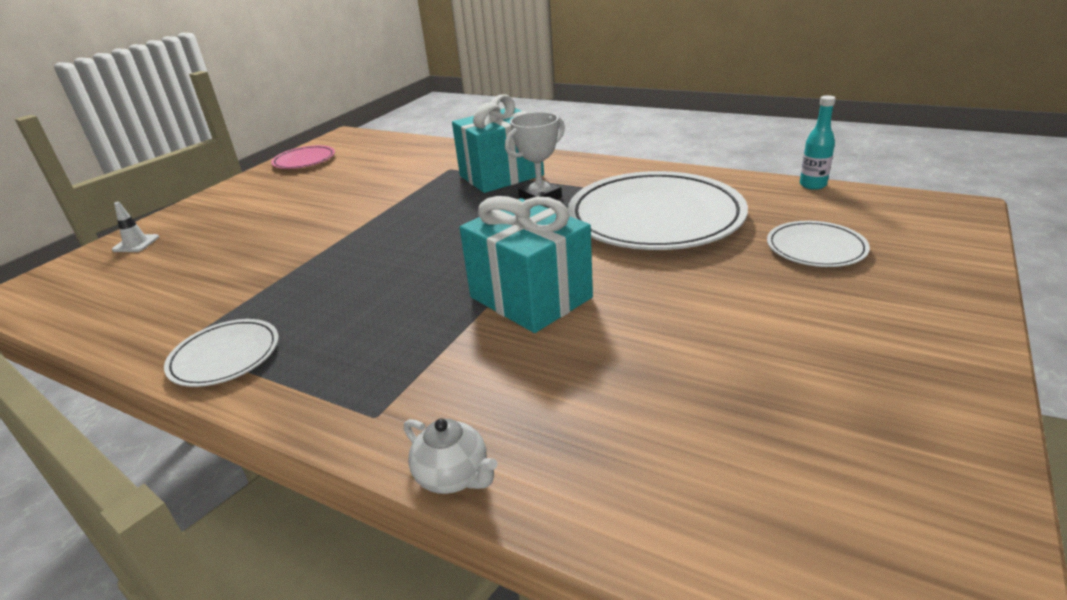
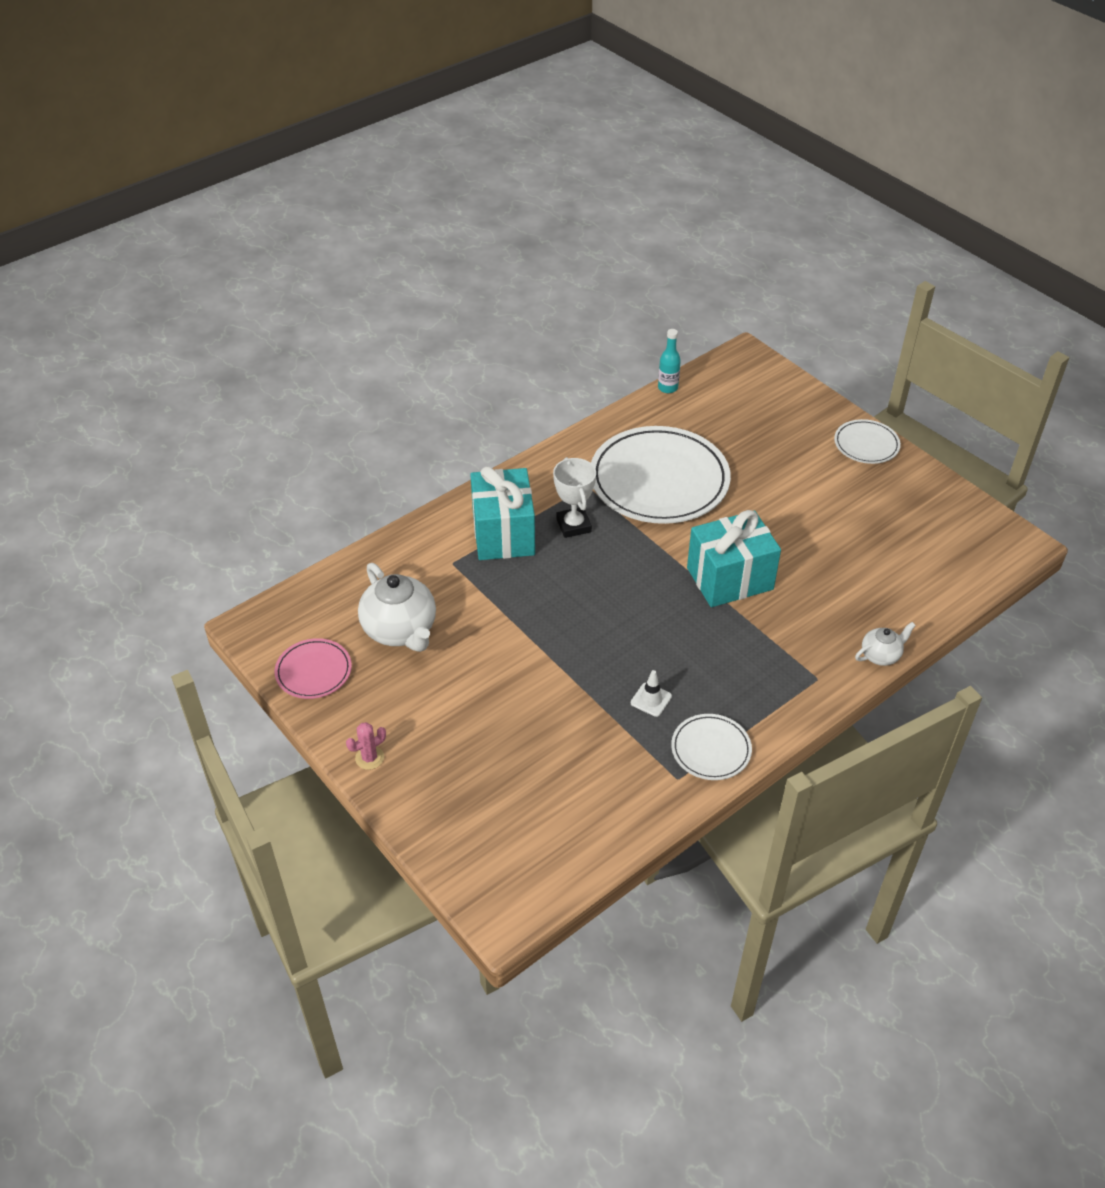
camera: 70 degrees left, 15 degrees up
white traffic cone [112,202,159,252] -> white traffic cone moved to [631,670,672,717]
white plate [767,221,870,267] -> white plate moved to [834,419,901,464]
none -> pink cactus [346,722,386,770]
none -> white teapot [358,563,436,652]

